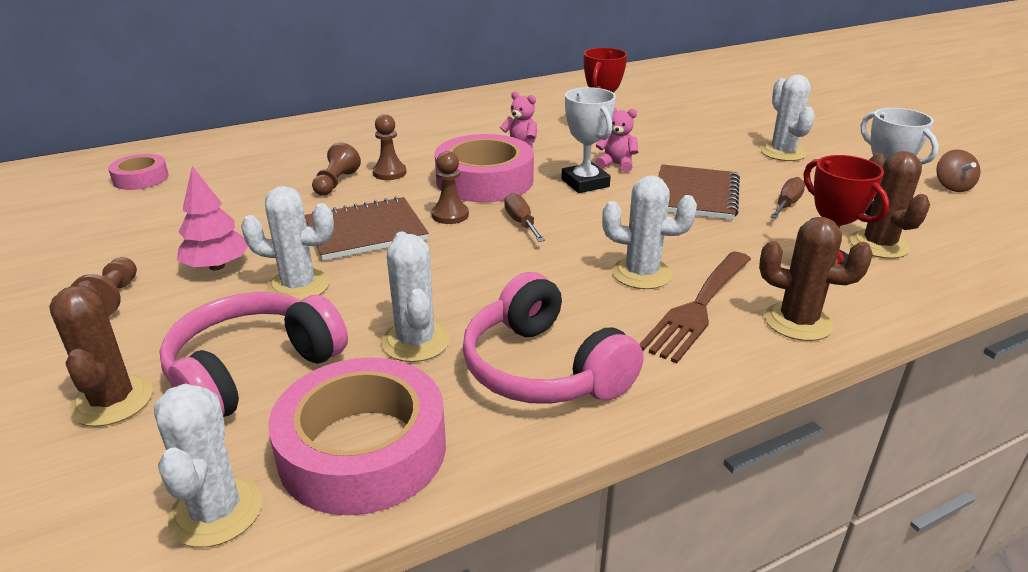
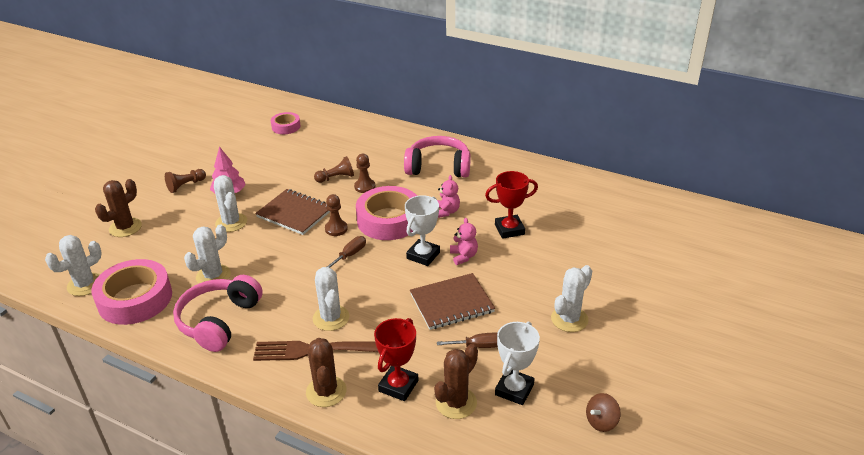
camera: 55 degrees right, 5 degrees up
pink headphones [159,292,348,417] -> pink headphones moved to [404,136,471,178]

